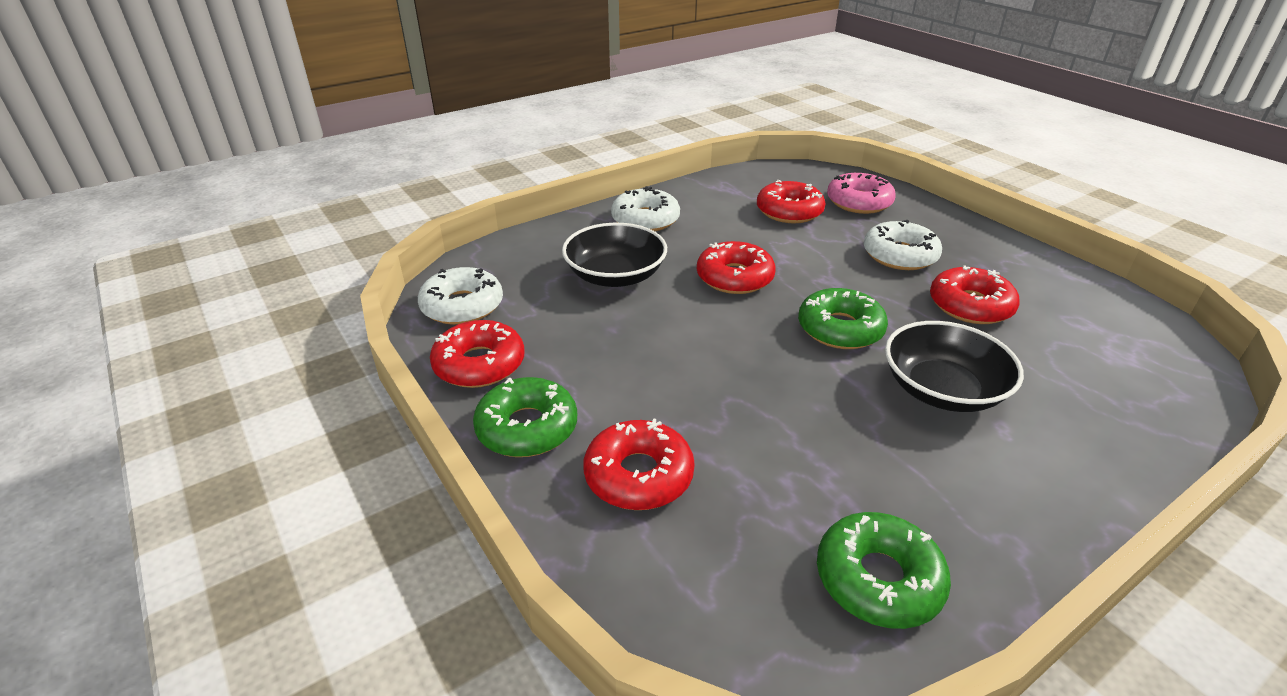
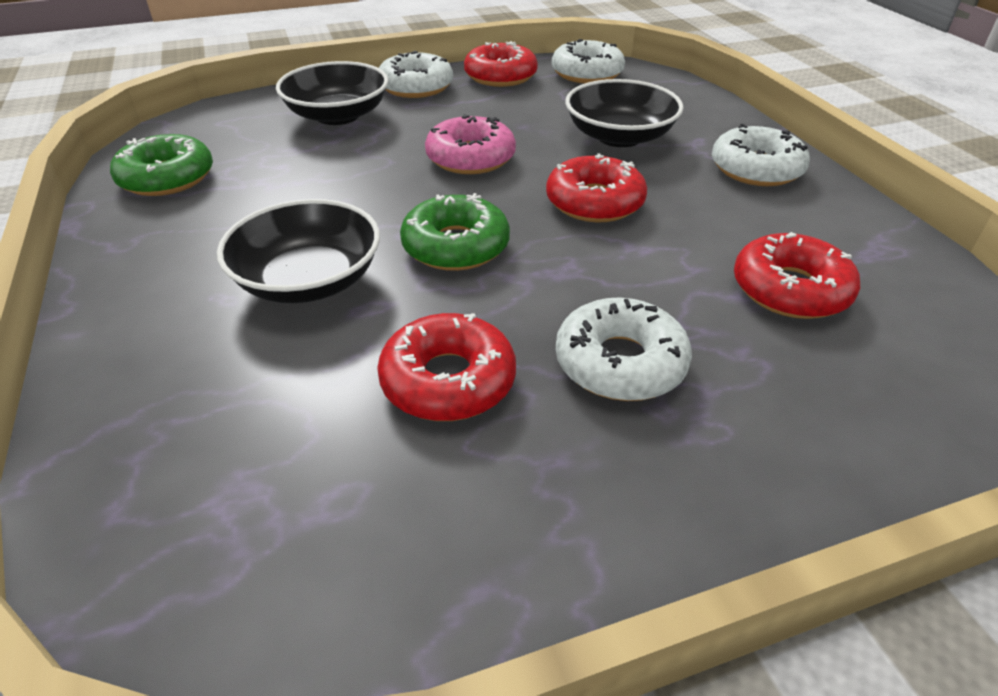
camera: 105 degrees right, 5 degrees up
green donut [473,377,577,457] -> white donut [379,51,453,98]
red donut [583,419,695,510] -> black bowl [276,61,388,125]
pink donut [827,173,896,214] -> pink donut moved to [425,114,516,174]

